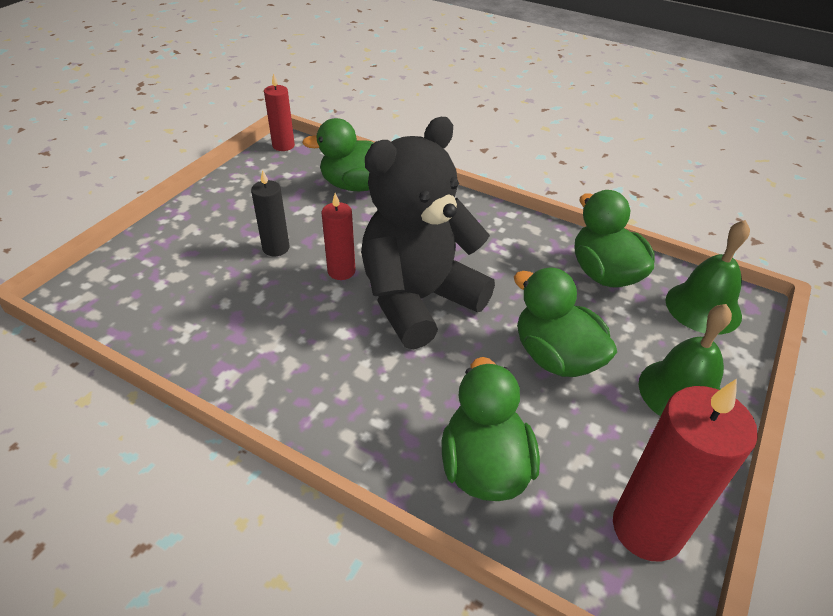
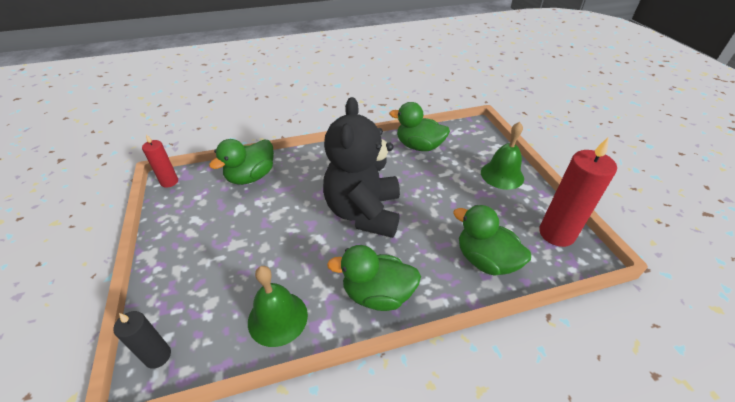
camera: 45 degrees left, 0 degrees up
black candle [251,170,290,256] -> black candle moved to [113,311,171,368]
red candle [321,193,356,280] -> none
green duck [514,267,617,377] -> green duck moved to [327,245,421,311]
green bell [666,220,750,334] -> green bell moved to [248,266,308,347]

